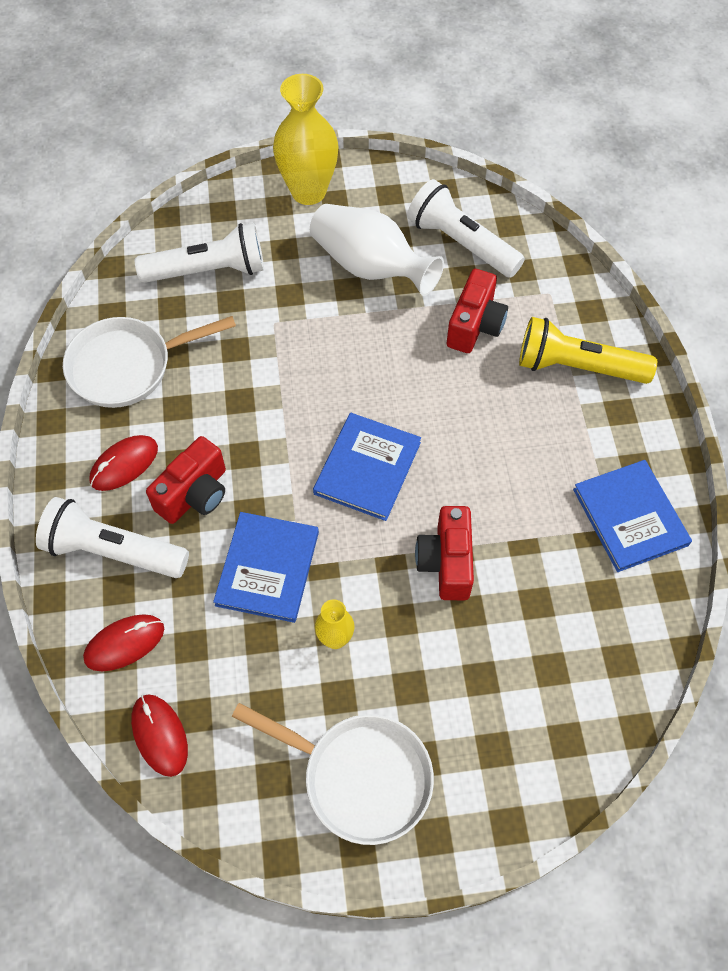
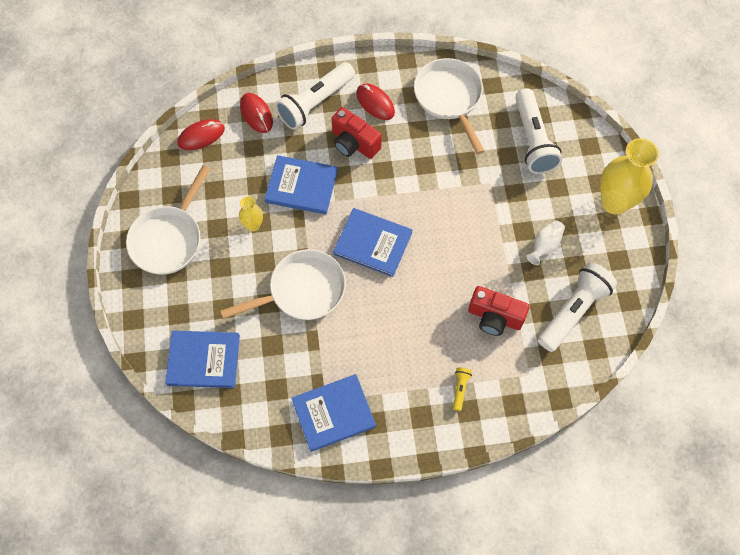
camera: 90 degrees right, 5 degrees up
white flashlight [36,497,189,578] -> white flashlight turned 150 degrees counterclockwise [275,62,355,130]
white vase [310,204,444,296] -> white vase [526,220,565,265], size x0.49
red camera [415,506,474,600] -> white pan [220,249,346,320]
yellow flashlight [519,317,657,384] -> yellow flashlight [453,367,472,411], size x0.42
none -> blue book [165,330,240,388]

